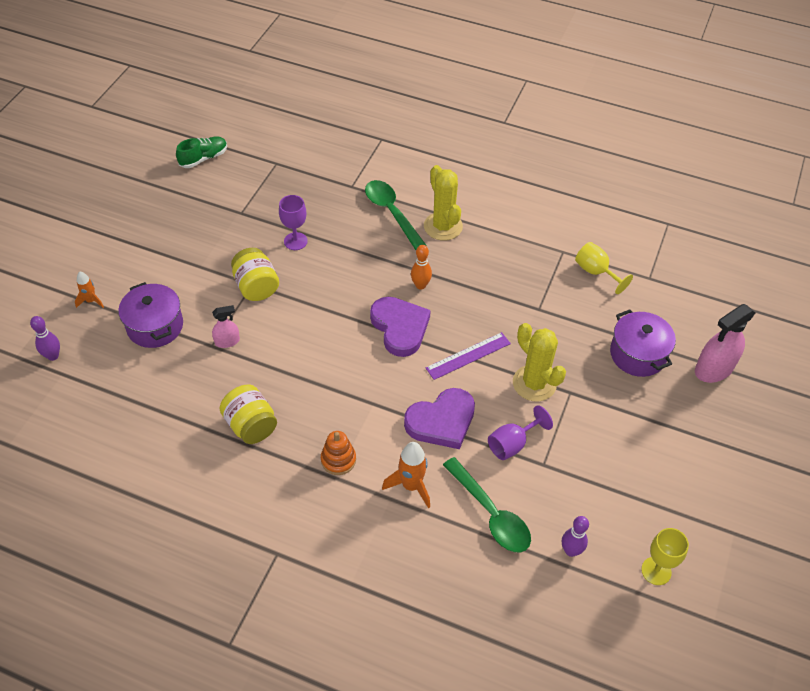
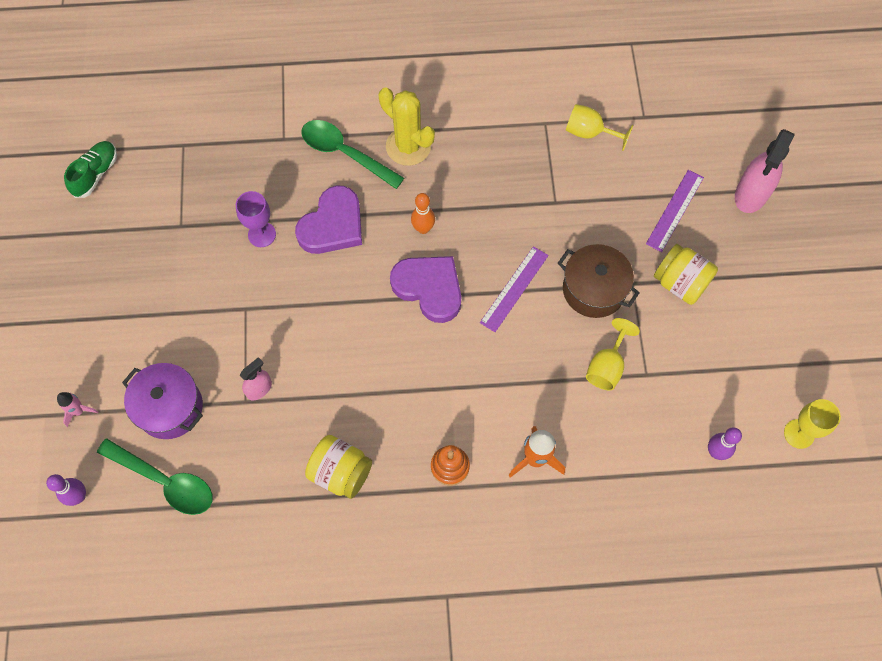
camera: 25 degrees left, 15 degrees up
orange rocket [75,272,104,308] -> pink rocket [57,392,98,427]
yellow jar [231,248,279,301] -> yellow jar moved to [654,244,718,305]
purple heart [404,388,475,449] -> purple heart moved to [295,185,362,254]
green spoon [443,457,531,552] -> green spoon moved to [97,438,213,515]
purple goblet [488,405,553,460] -> yellow goblet [586,318,640,390]
yellow cactus [513,323,566,401] -> brown pot [558,244,640,318]
purple pot [610,310,676,377] -> purple ruler [646,170,704,252]

